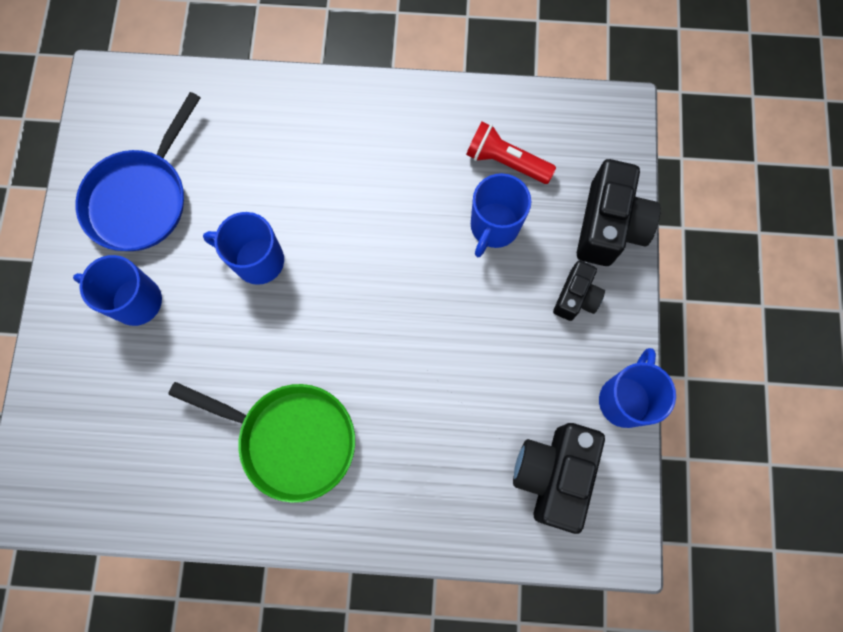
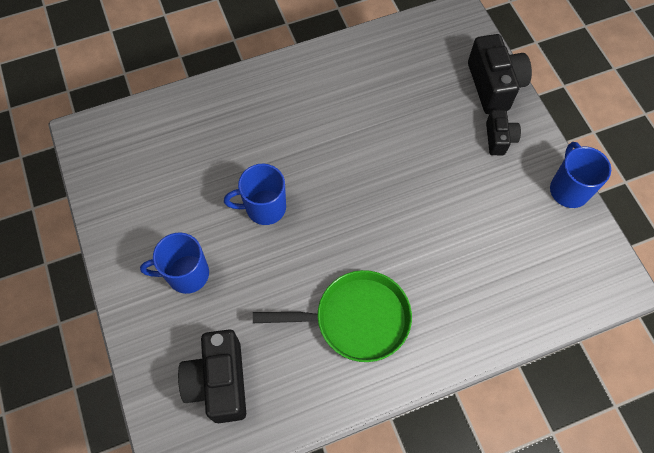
camera: 25 degrees left, 10 degrees down
blue pan [75,92,200,251] -> none
red flashlight [466,122,556,184] -> none
blue mug [471,173,531,257] -> none
black camera [513,423,605,534] -> black camera moved to [178,329,246,423]

